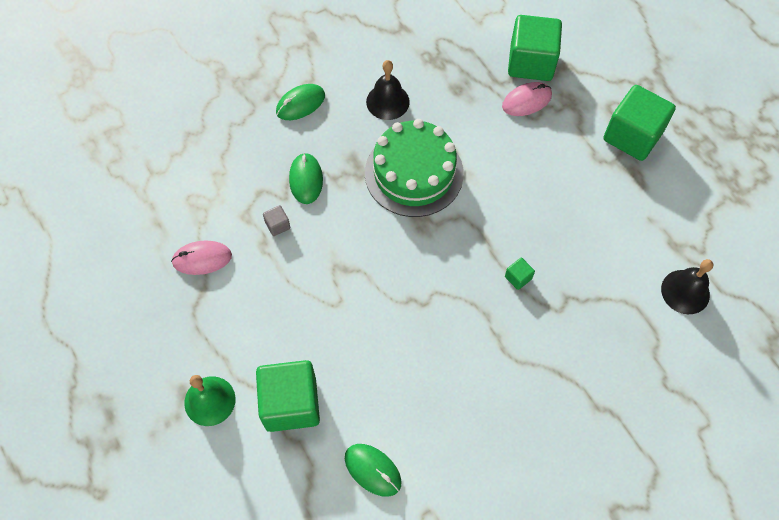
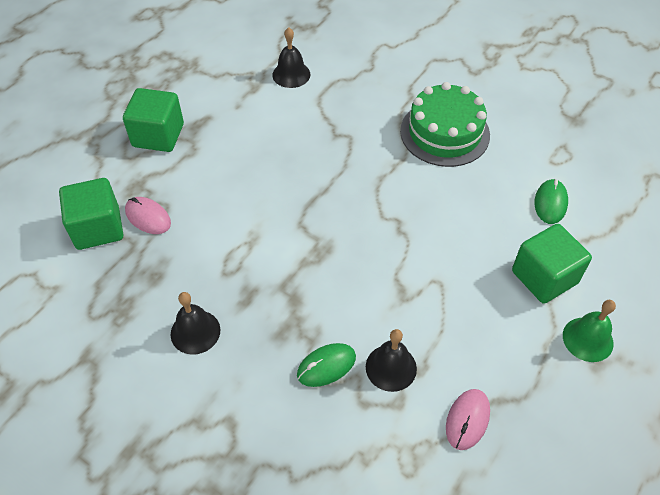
camera: 115 degrees left, 10 degrees down
pink mouse [171,241,232,275] -> pink mouse turned 60 degrees clockwise [446,389,490,450]
grey cube [263,205,290,236] -> black bell [366,329,417,392]
green mouse [276,84,325,120] -> none
green cake [365,119,464,217] -> green cake moved to [400,82,490,167]
green cube [505,258,535,290] -> none

